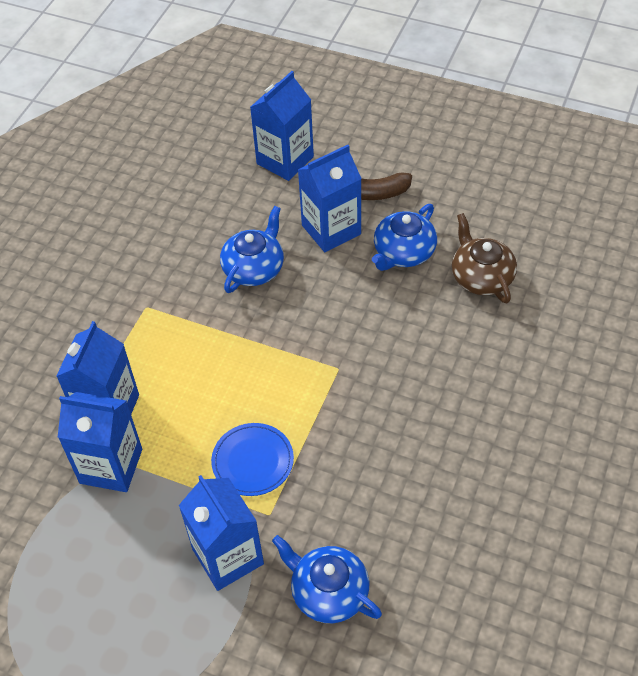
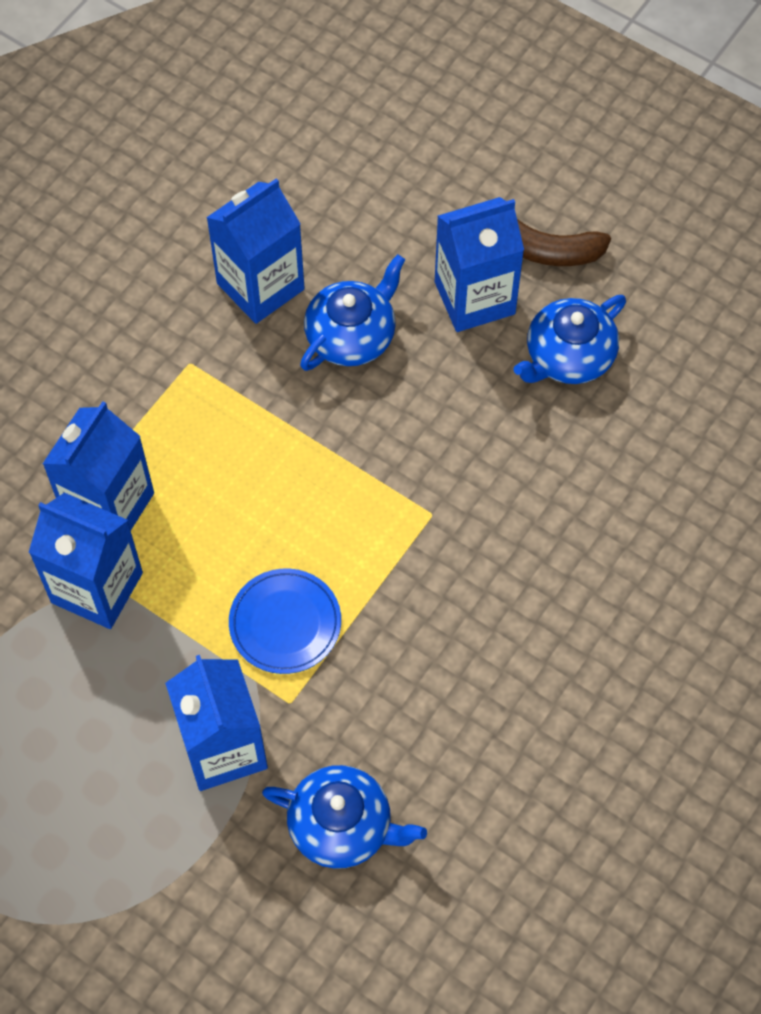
camera: 10 degrees right, 10 degrees up
blue carton [250,71,314,181] -> blue carton moved to [206,178,305,324]
blue teapot [272,535,382,623] -> blue teapot turned 150 degrees clockwise [262,765,427,869]
brown teapot [452,213,517,303] -> none

